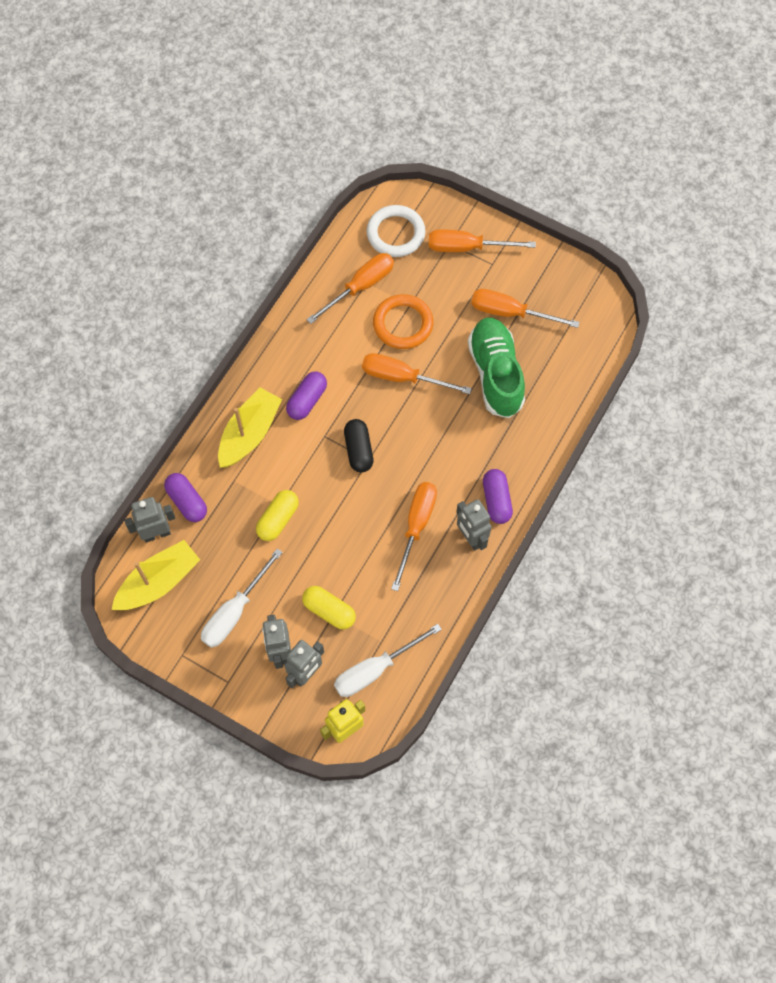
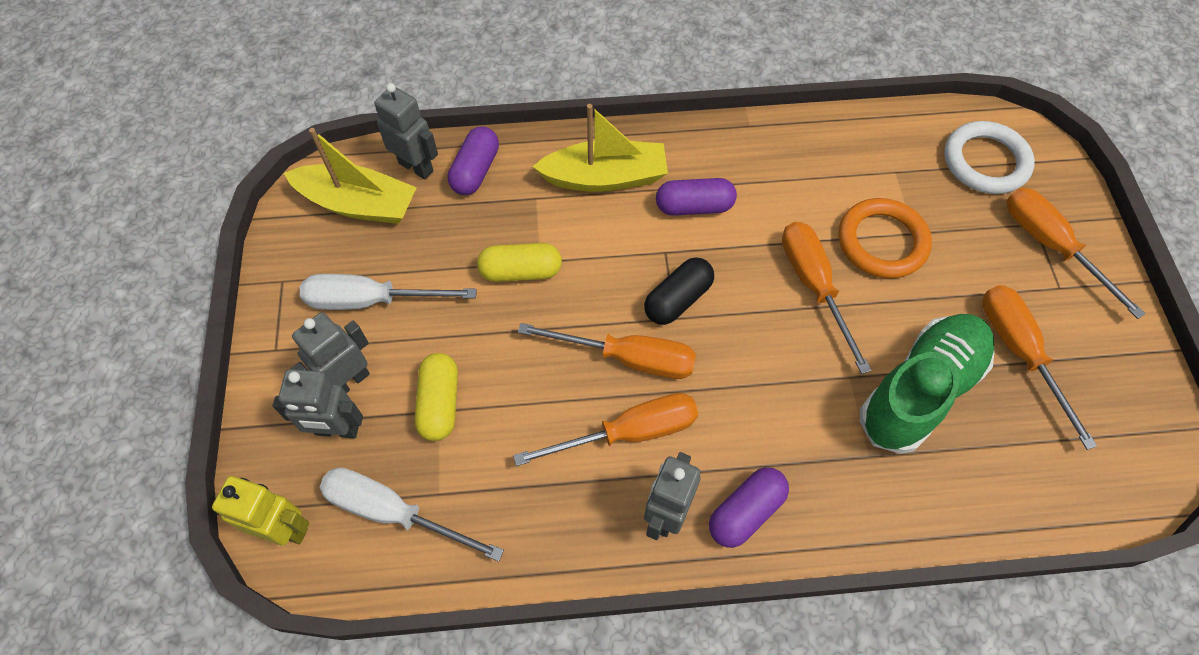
camera: 55 degrees right, 5 degrees down
orange screwdriver [306,253,394,324] -> orange screwdriver moved to [518,323,696,379]

